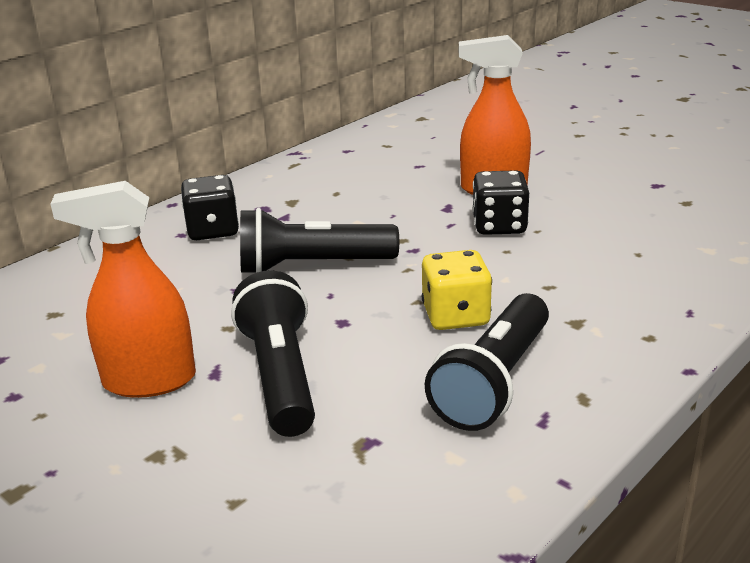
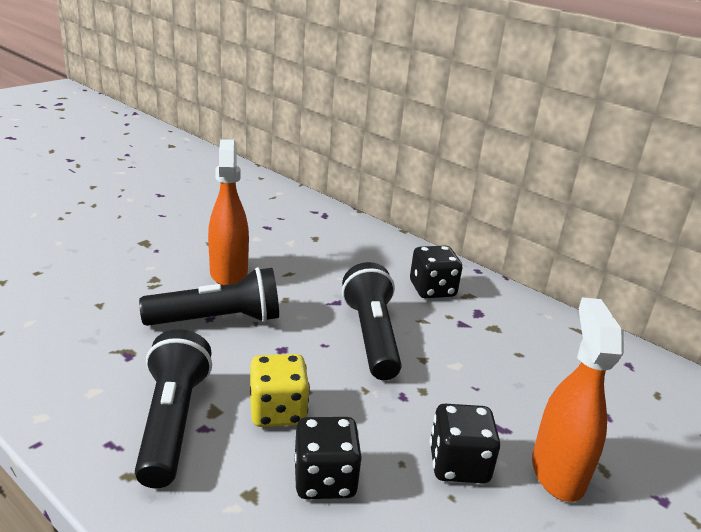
camera: 85 degrees right, 0 degrees up
black flashlight [425,293,549,431] -> black flashlight turned 60 degrees clockwise [135,329,212,488]
none -> black dice [295,417,362,499]

